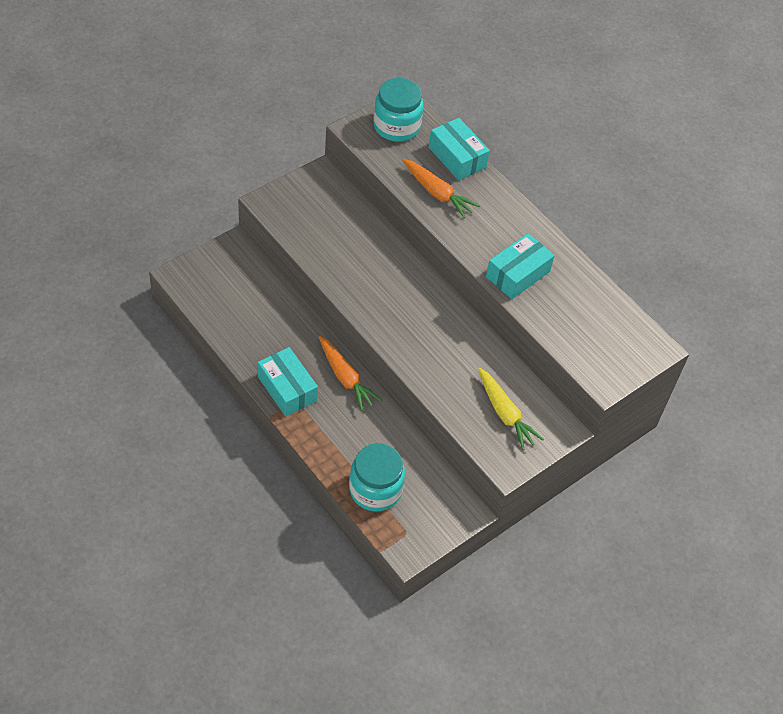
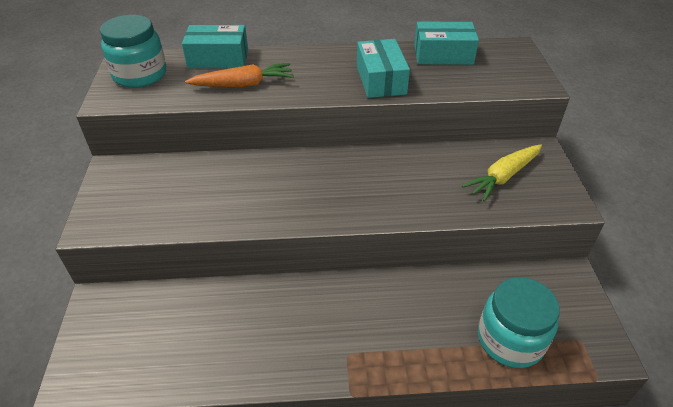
camera: 50 degrees left, 10 degrees down
turquoise box [257,347,318,416] -> turquoise box moved to [414,22,479,65]
orange carrot [319,336,382,411] -> none
yellow carrot [478,368,544,450] -> yellow carrot turned 135 degrees clockwise [462,145,542,202]

